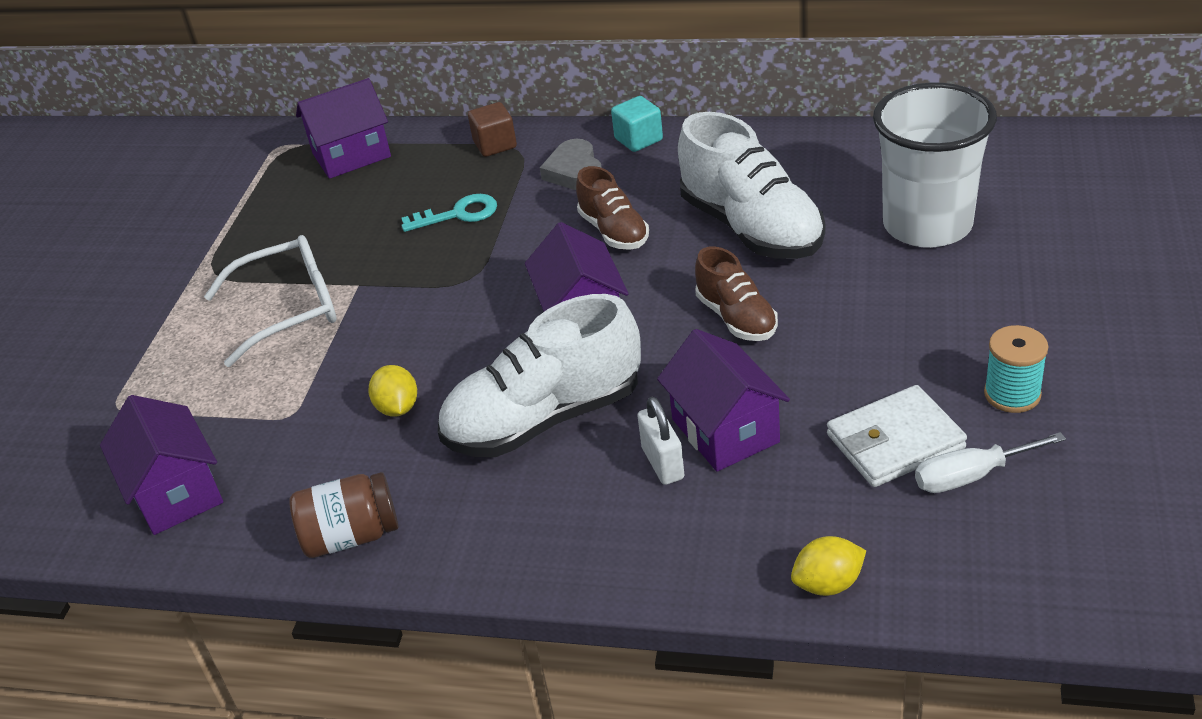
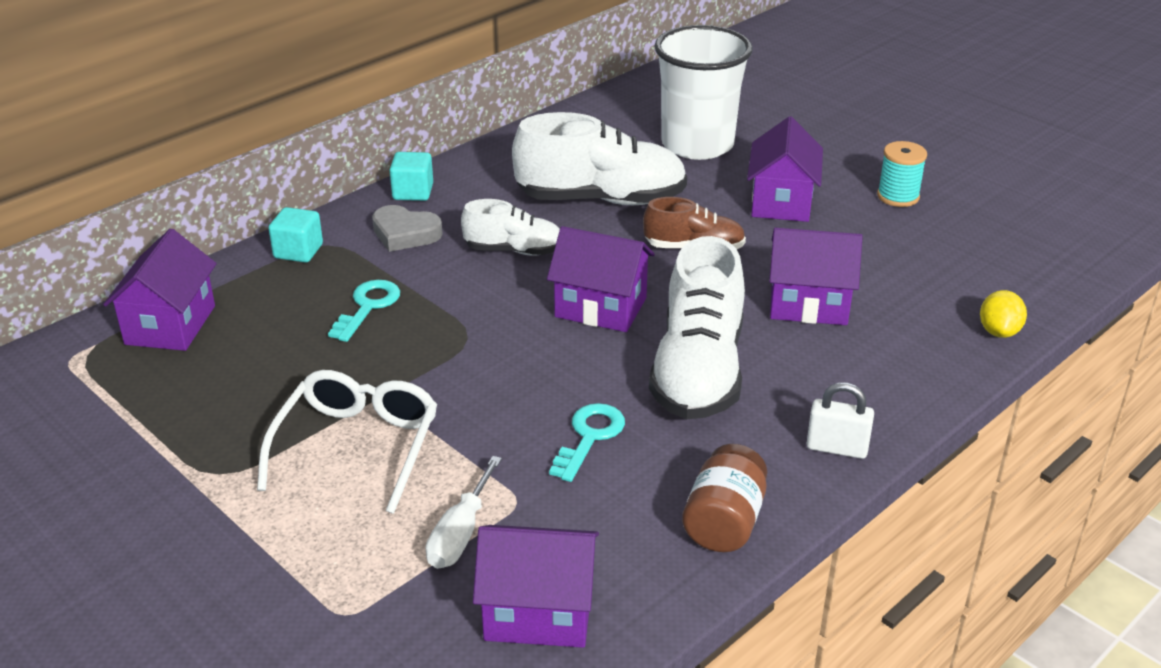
camera: 60 degrees left, 5 degrees down
yellow lemon [368,365,417,417] -> turquoise key [549,403,625,482]
brown cube [468,102,517,157] -> turquoise cube [268,207,323,263]
brown shoe [576,166,649,250] -> white shoe [461,199,560,256]
white padlock [637,397,684,485] -> white padlock moved to [807,382,874,459]
white wallet [827,385,967,487] -> none
white screwdriver [915,432,1066,493] -> white screwdriver moved to [426,456,502,569]
none -> purple house [747,116,823,222]

